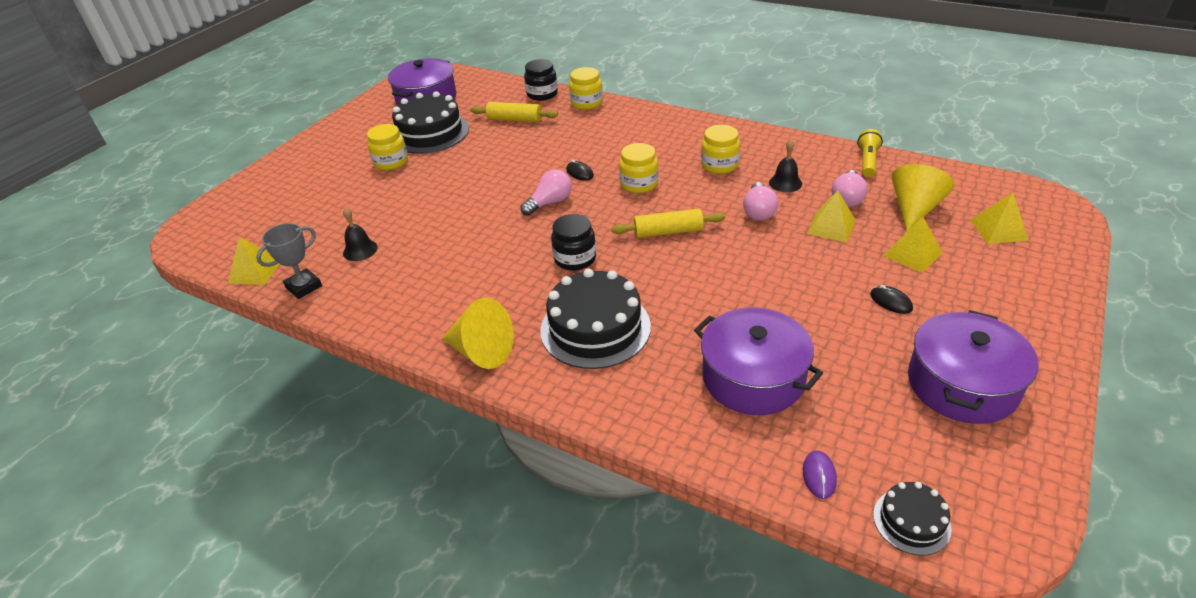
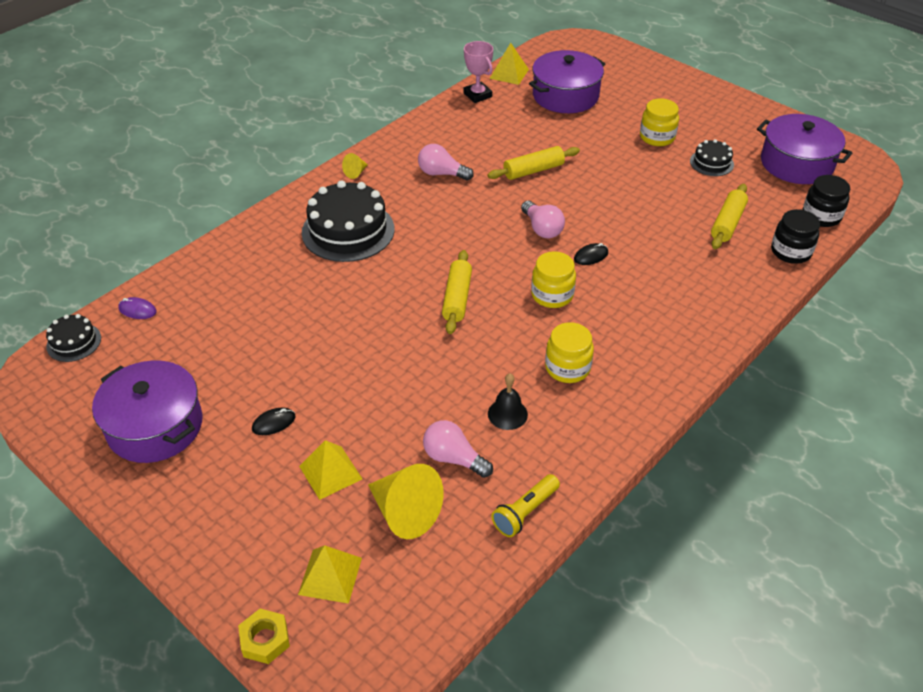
camera: 100 degrees right, 5 degrees up
grey trophy [256,223,322,299] -> pink trophy [464,41,493,103]
black bell [343,207,378,261] -> none
black cake [392,91,469,154] -> black cake [690,139,734,176], size x0.51
yellow cone [442,298,514,369] -> yellow cone [342,153,368,179], size x0.47
black jar [551,214,596,271] -> black jar moved to [802,175,850,227]
yellow jar [569,67,603,110] -> none
purple pot [694,307,823,415] -> purple pot moved to [529,50,605,113]
pink light bulb [743,182,778,220] -> pink light bulb moved to [418,144,474,181]
yellow pyramid [807,191,856,242] -> none
yellow flashlight [857,129,883,177] -> yellow flashlight turned 105 degrees clockwise [491,474,560,537]
none -> yellow nut [238,609,290,664]
none -> yellow rolling pin [487,146,580,180]

